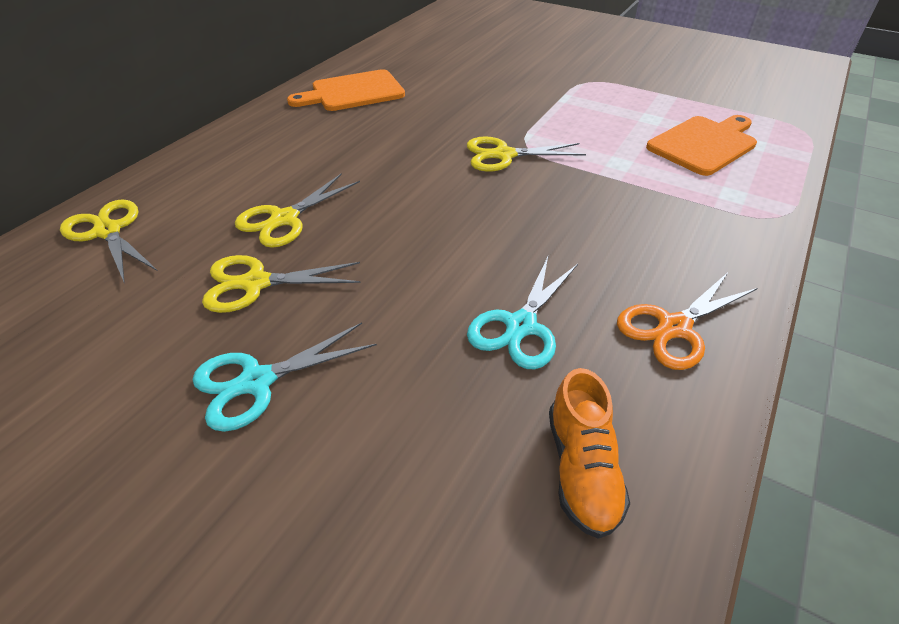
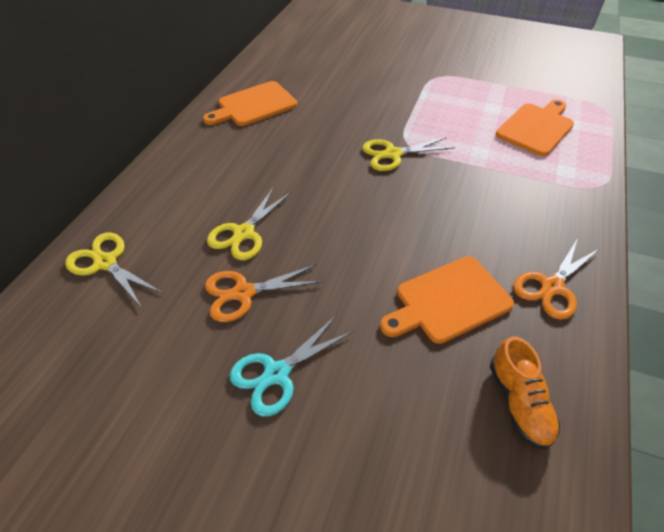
camera: 10 degrees left, 5 degrees up
yellow scissors [202,255,360,313] -> orange scissors [205,264,324,322]
turquoise scissors [467,257,578,369] -> orange cutting board [380,256,514,344]

